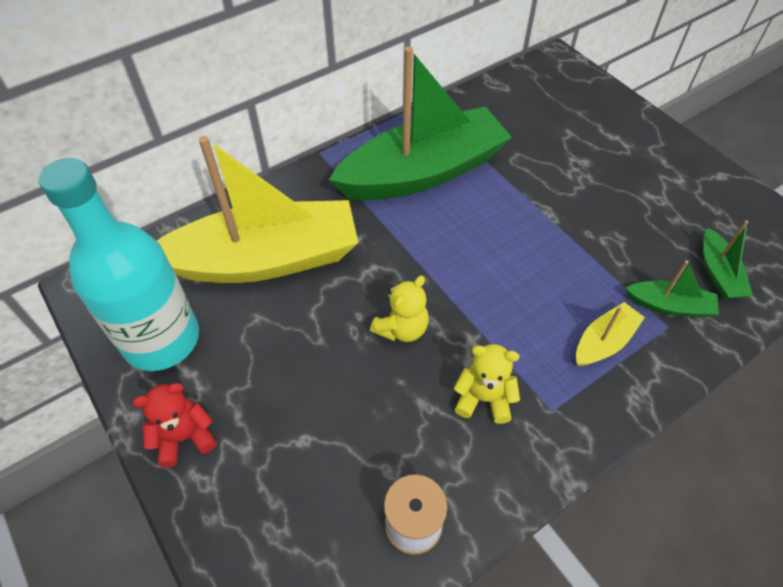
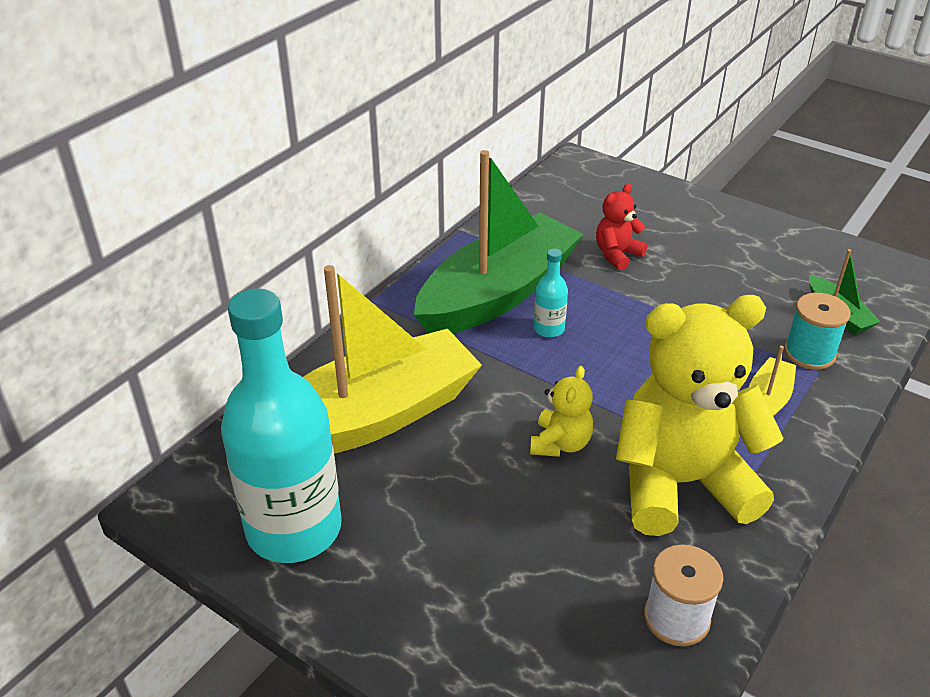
camera: 20 degrees left, 15 degrees down
red teddy bear [133,383,217,467] -> red teddy bear moved to [596,184,648,270]
yellow teddy bear [454,344,520,424] -> yellow teddy bear [616,295,784,536], size x2.26
green boat [626,260,719,318] -> turquoise spool [784,293,850,370]
none -> turquoise bottle [533,249,568,338]

